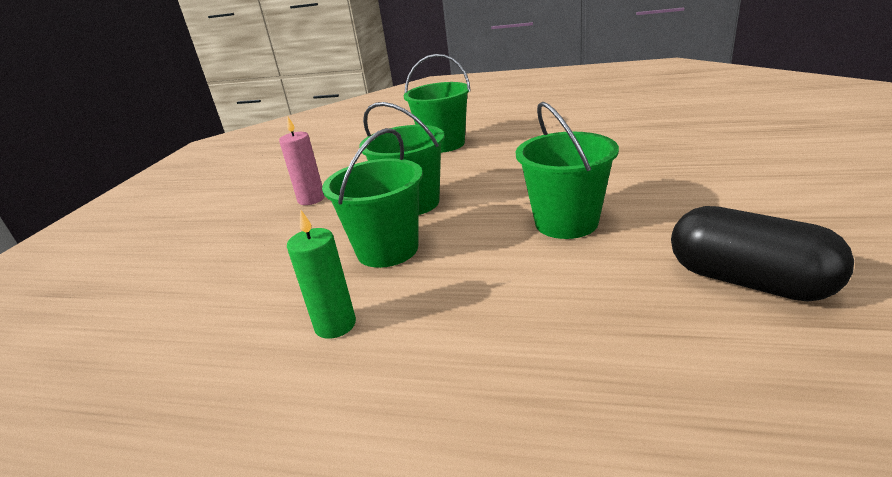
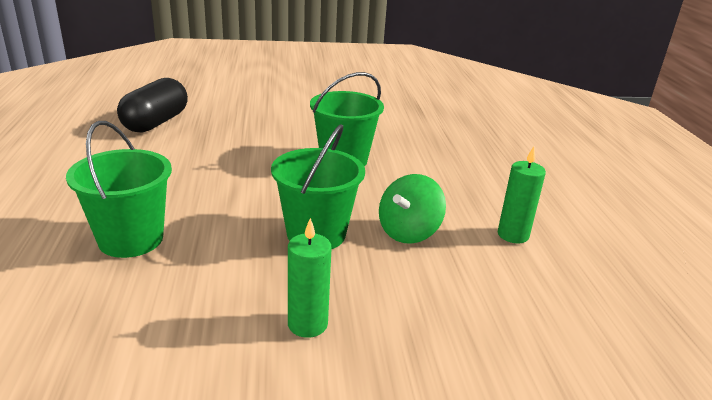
camera: 115 degrees left, 0 degrees up
pink candle [279,116,325,205] -> green candle [288,218,332,338]
green bucket [322,128,423,268] -> green spinning top [379,174,446,244]
black capsule [671,206,854,302] -> black capsule moved to [117,78,188,133]

